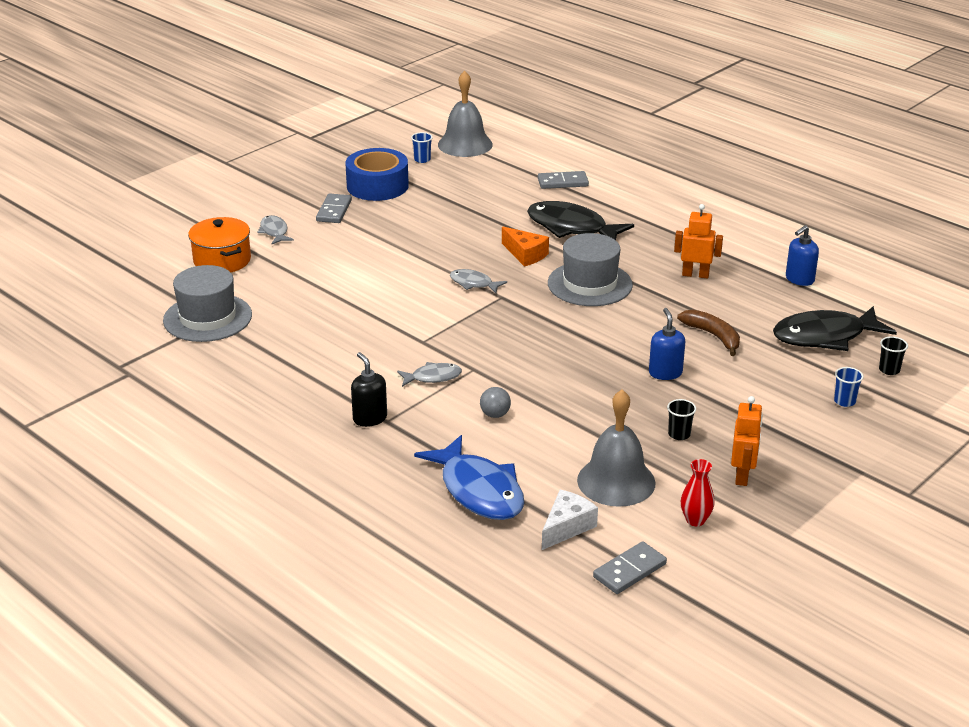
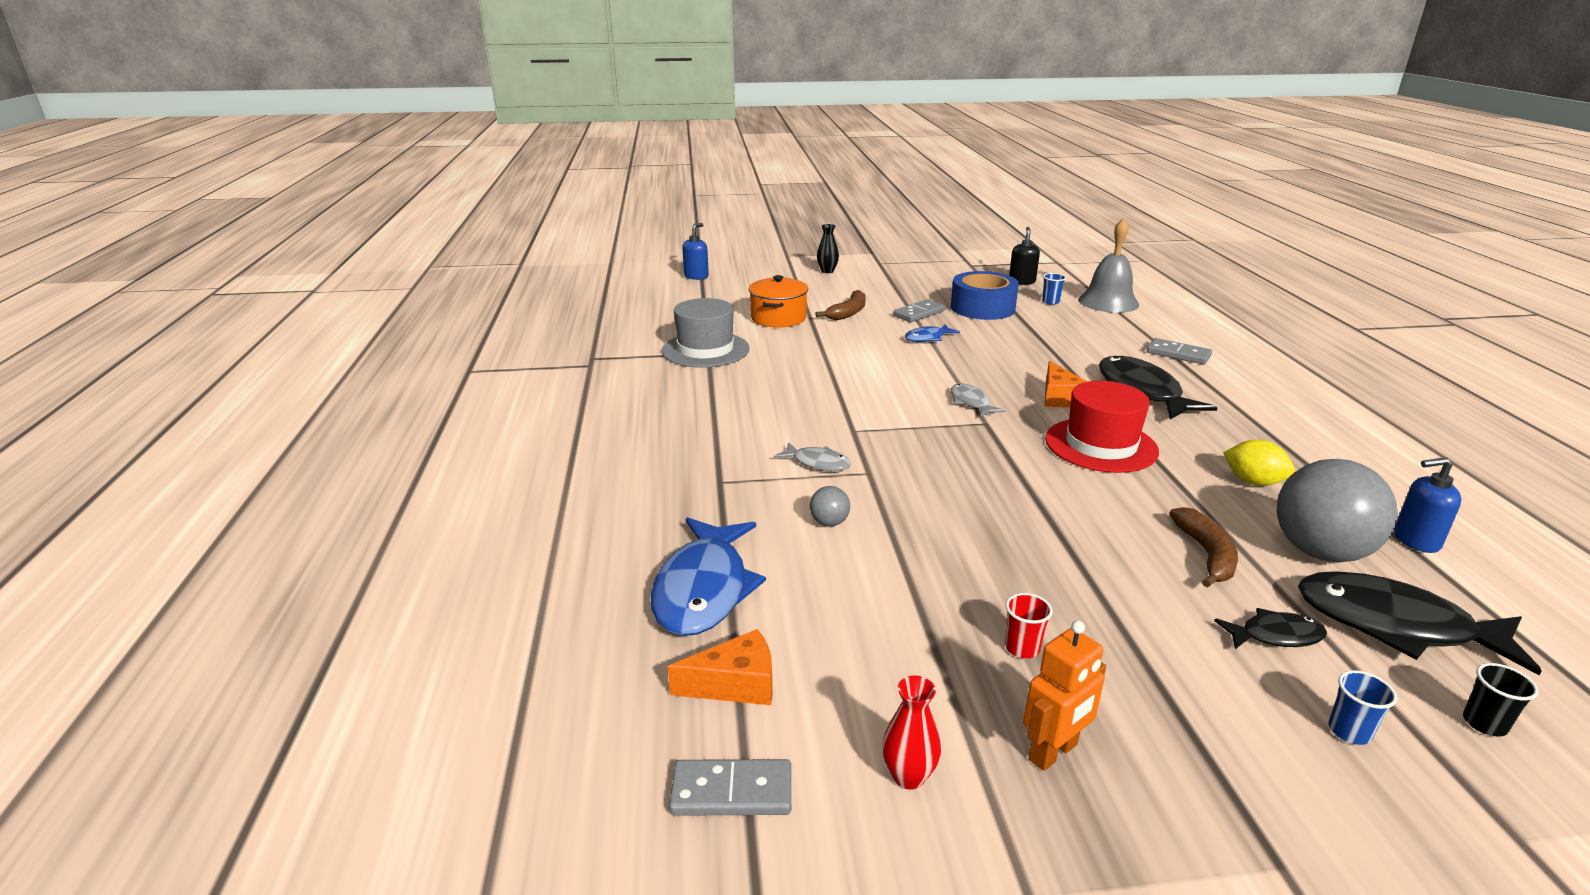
camera: 40 degrees right, 5 degrees down
grey fish [257,215,294,244] -> brown banana [815,290,866,320]
black soap dispenser [351,352,387,427] -> black soap dispenser moved to [1009,227,1040,285]
white cheese [542,490,598,550] -> orange cheese [668,629,772,705]
grey hat [548,233,633,306] -> red hat [1045,381,1159,473]
grey bell [577,389,656,507] -> none
blue soap dispenser [649,308,685,380] -> blue soap dispenser moved to [682,223,709,280]
black cup [667,399,696,440] -> red cup [1005,593,1053,658]
orange robot [674,204,723,279] -> yellow lemon [1223,440,1295,486]
none -> black vase [817,224,839,273]
none -> blue fish [905,324,960,342]
none -> black fish [1214,608,1327,649]
none -> grey ball [1277,459,1398,562]

